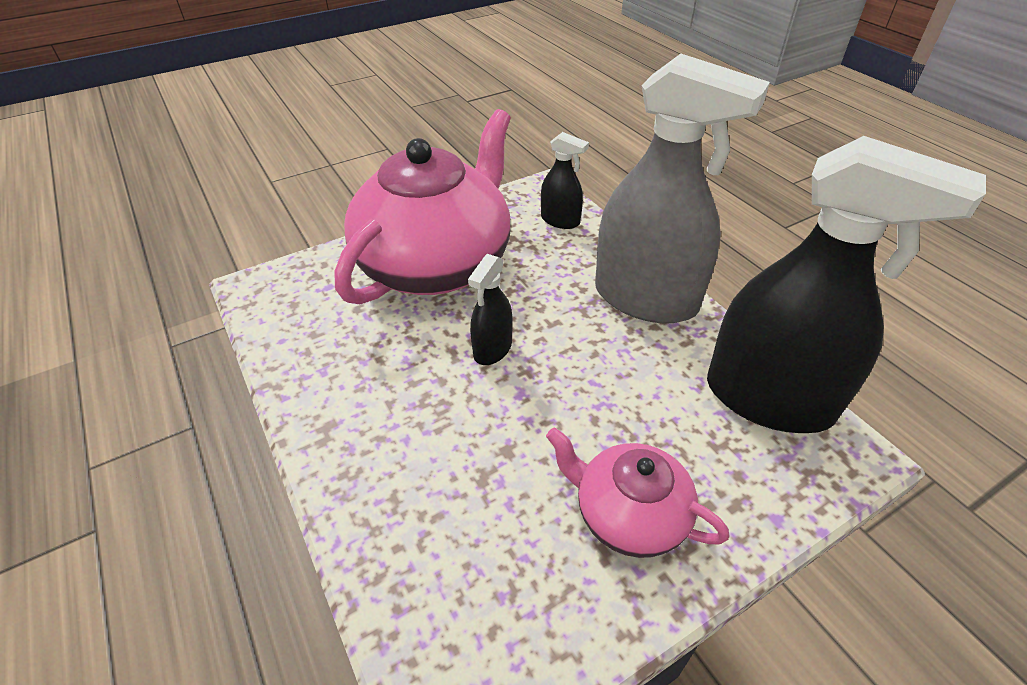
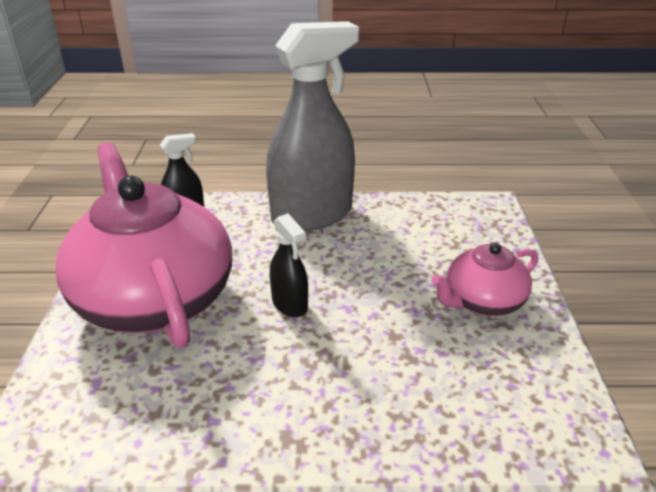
camera: 60 degrees left, 10 degrees down
black spray bottle [707,136,986,433] -> none

